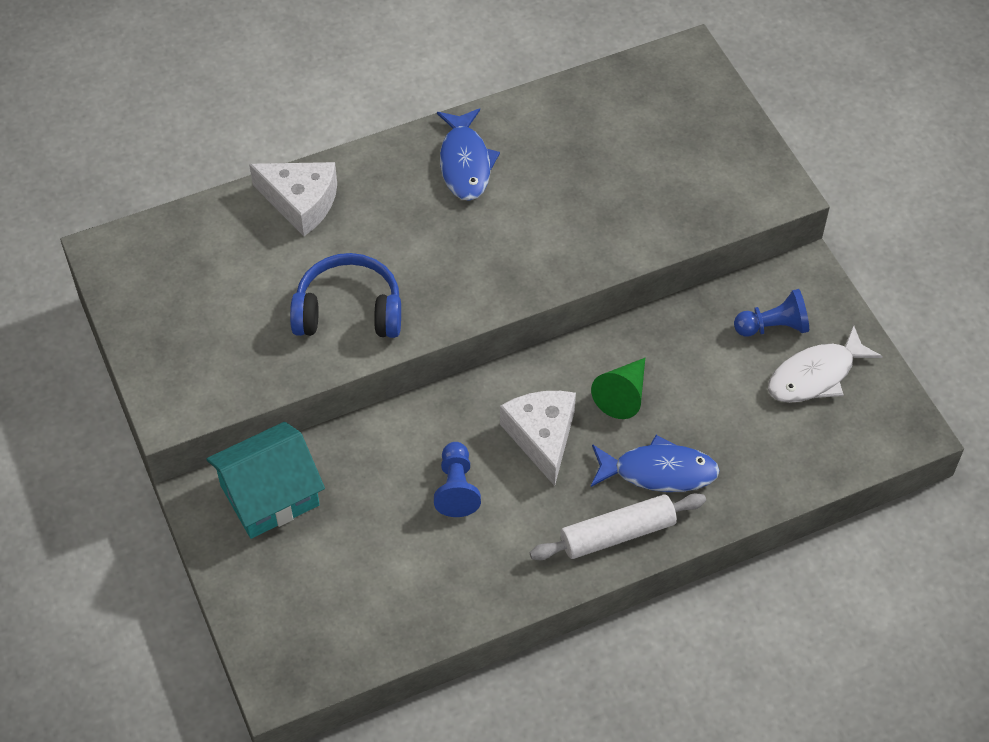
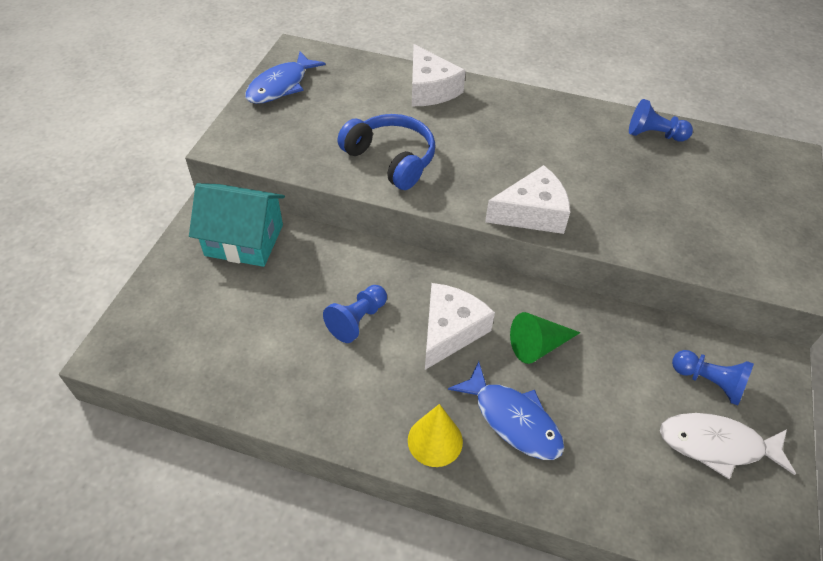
camera: 40 degrees right, 5 degrees down
blue fish [437,108,500,201] -> blue fish moved to [245,51,326,104]
white rolling pin [530,493,706,560] -> yellow cone [408,404,463,467]
none -> white cheese [485,165,570,234]
none -> blue pawn [629,99,693,142]

